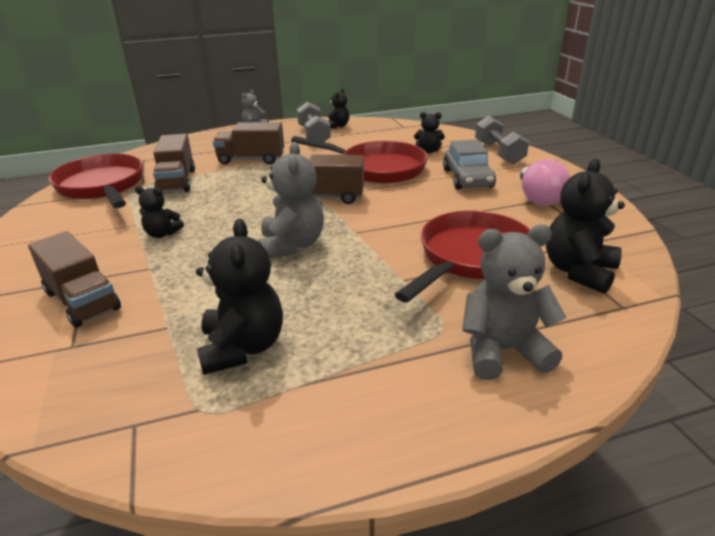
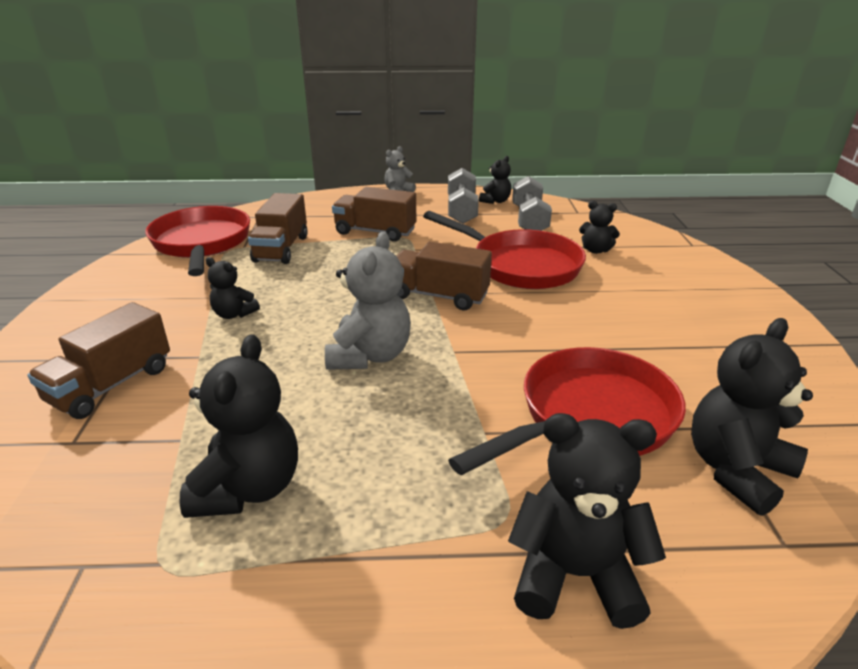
camera: 15 degrees right, 0 degrees up
brown truck [28,231,121,328] -> brown truck turned 60 degrees clockwise [27,302,170,419]
grey car [443,140,496,190] -> none
grey teddy bear [462,224,567,380] -> black teddy bear [508,413,666,629]
grey dumbbell [475,116,529,164] -> grey dumbbell moved to [512,176,552,231]
pink light bulb [520,159,570,206] -> none

